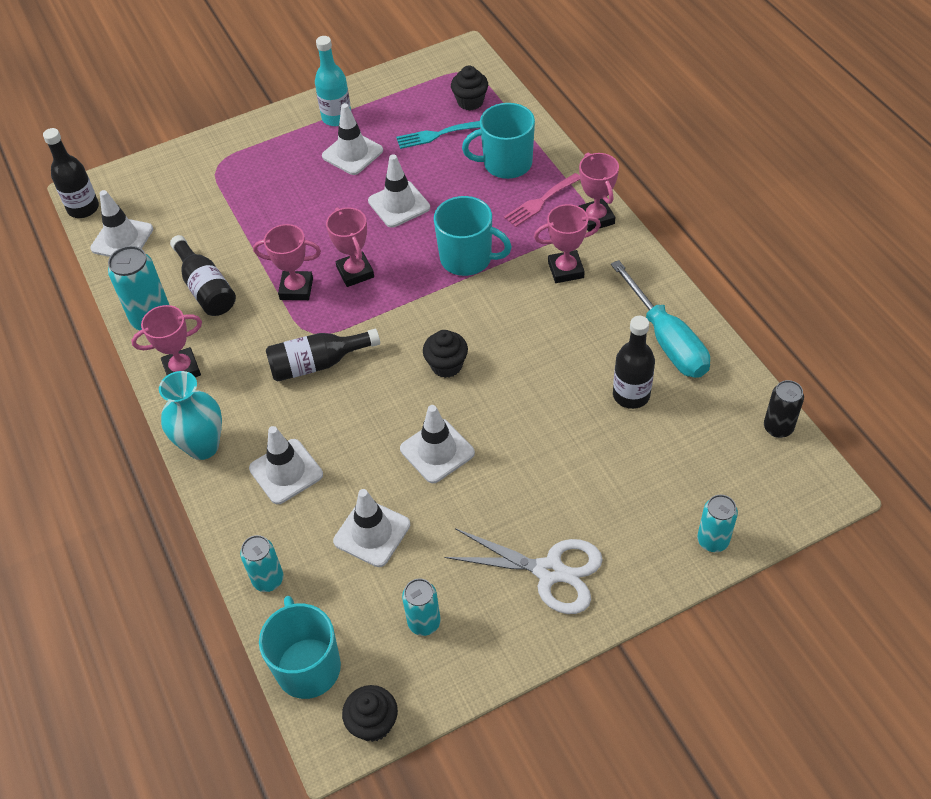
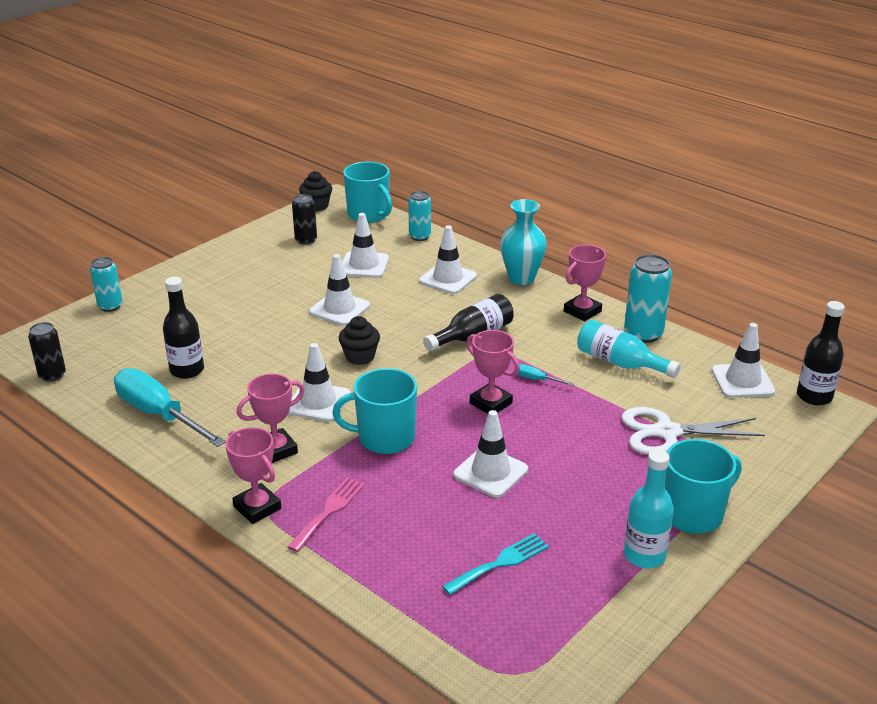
camera: 155 degrees right, 20 degrees down
black bottle [170,235,236,316] -> turquoise bottle [577,320,681,378]
pink trophy [253,224,321,300] -> turquoise screwdriver [517,364,574,386]
white traffic cone [322,103,383,175] -> white traffic cone moved to [288,343,351,422]
turquoise can [402,579,441,636] -> black can [292,194,317,245]
white scissors [444,528,603,614] -> white scissors moved to [621,407,765,455]
black cupcake [451,66,488,111] -> none
turquoise mug [462,103,535,179] -> turquoise mug moved to [665,439,742,533]

